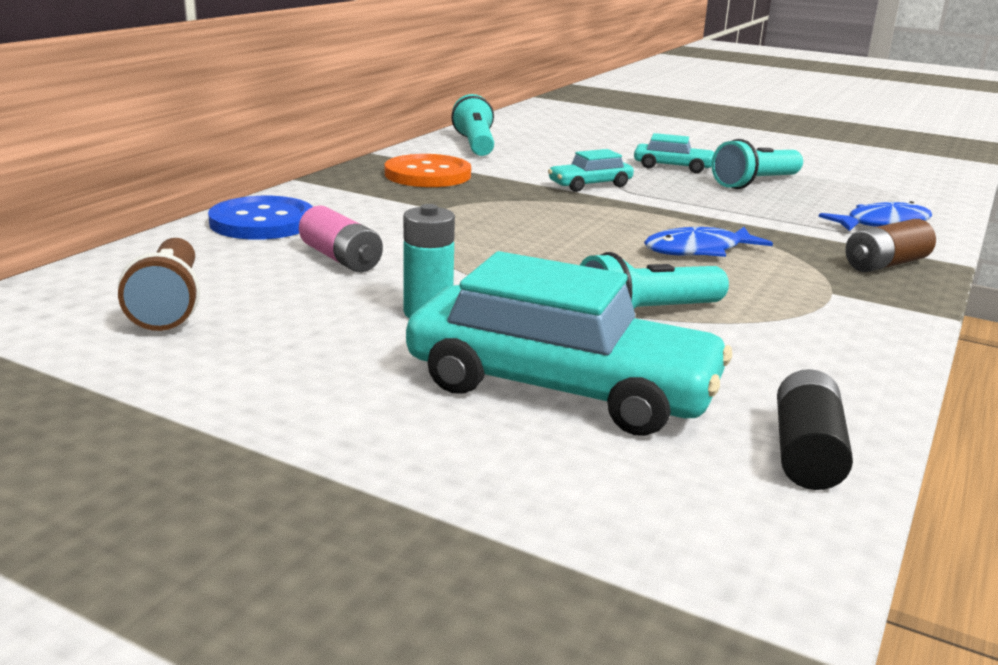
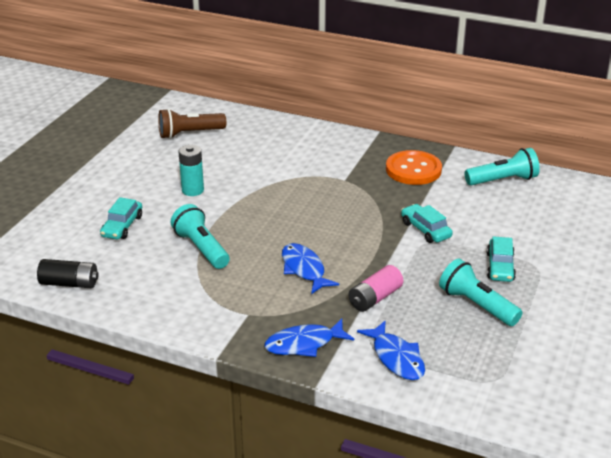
camera: 85 degrees right, 10 degrees up
blue button [208,196,313,240] -> none
pink battery [299,205,383,272] -> pink battery moved to [348,265,403,312]
turquoise car [406,251,732,436] -> turquoise car [100,197,142,239], size x0.47
brown battery [845,219,936,272] -> blue fish [265,319,354,357]

